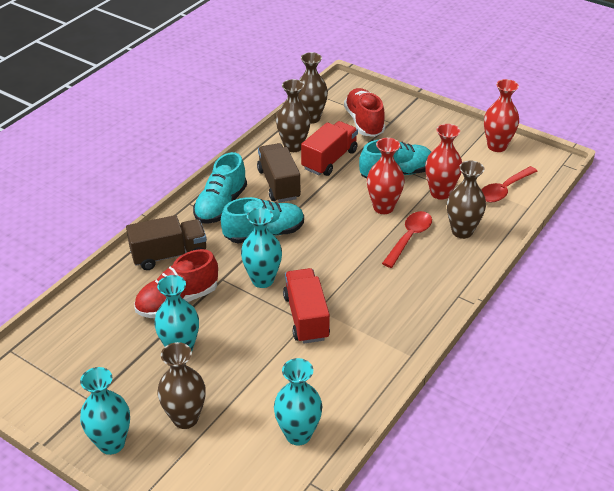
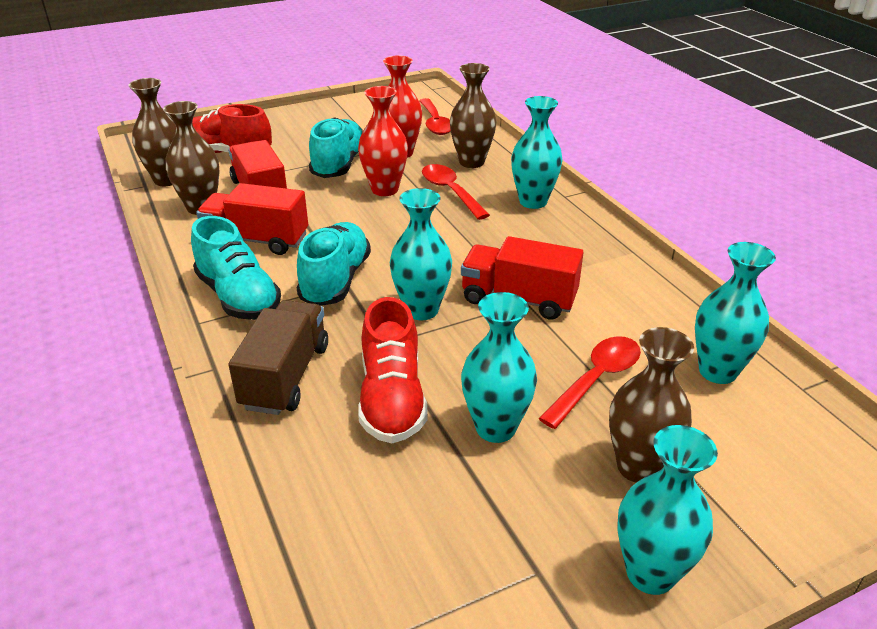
camera: 60 degrees left, 5 degrees down
brown truck [257,143,301,203] -> red truck [196,183,308,255]
red vase [484,79,519,152] -> none
none -> turquoise vase [511,96,563,209]
none -> red spoon [538,336,641,429]

